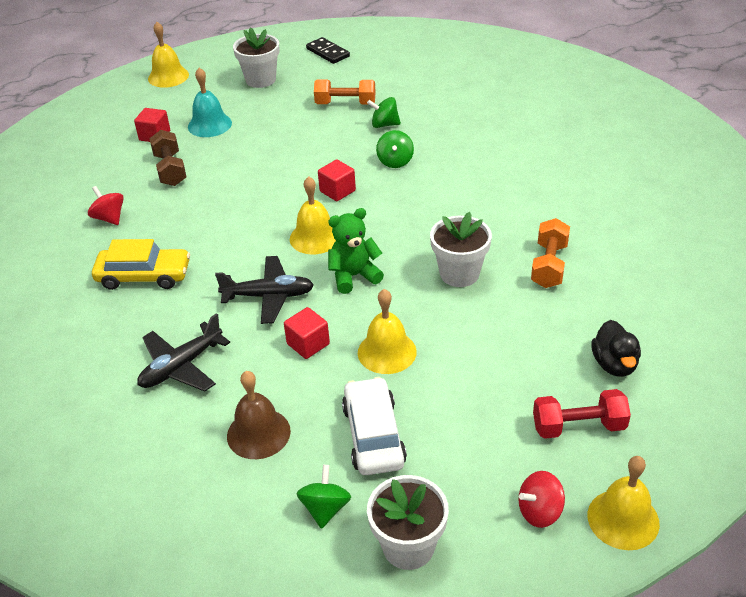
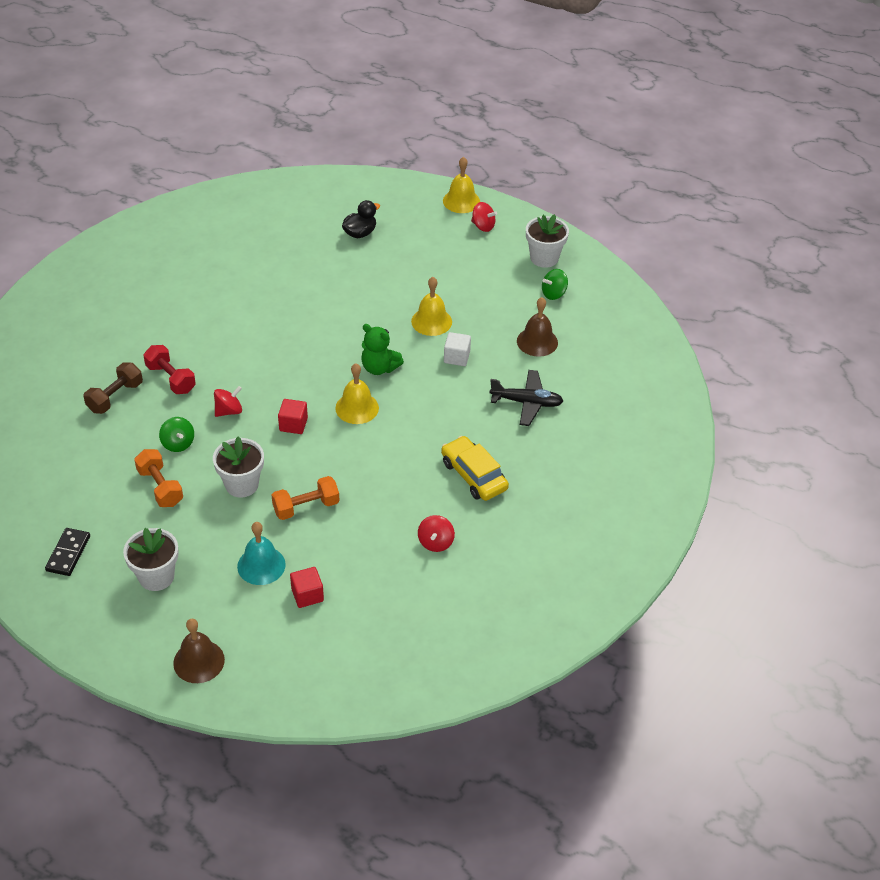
camera: 130 degrees left, 5 degrees up
yellow bell [148,22,189,88] -> brown bell [173,619,225,683]
brown dumbbell [149,130,187,186] -> brown dumbbell moved to [83,362,143,414]
black plane [215,256,314,324] -> none
red cube [284,307,330,359] -> white cube [444,332,471,366]
white car [342,377,407,475] -> none
green spinning top [376,130,414,168] -> red spinning top [214,386,242,417]
white flower pot [430,212,492,287] -> white flower pot moved to [213,436,264,498]
orange dumbbell [531,218,570,288] -> orange dumbbell moved to [272,476,340,520]
red dumbbell [533,389,631,439] -> red dumbbell moved to [143,345,196,394]

